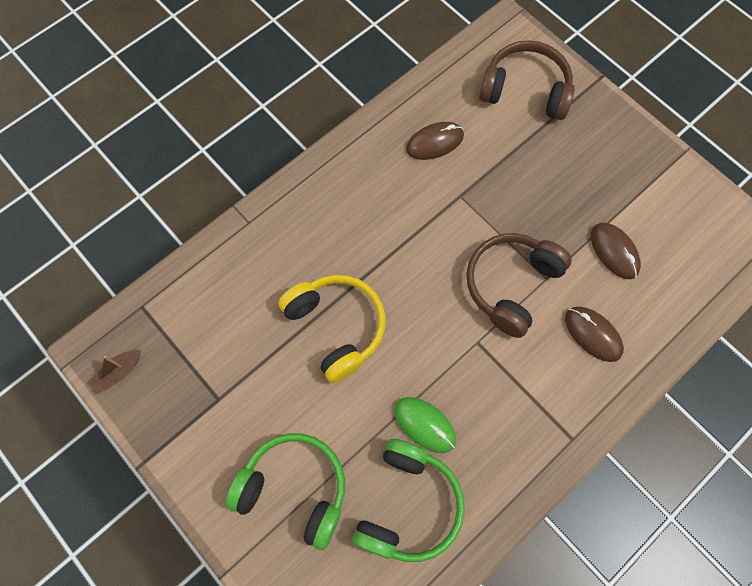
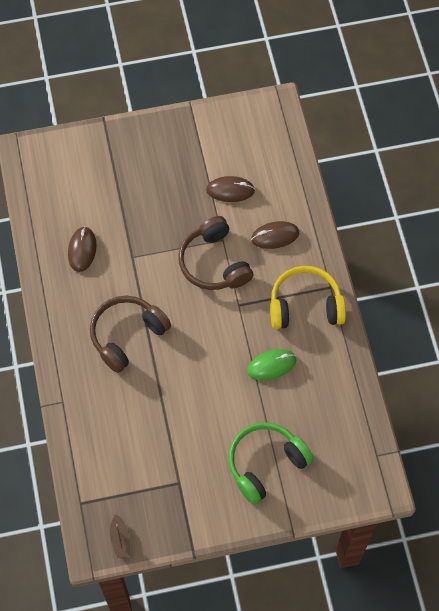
camera: 60 degrees left, 5 degrees down
yellow headphones [278,275,386,383] -> yellow headphones moved to [270,266,346,329]
green headphones [352,439,465,562] -> none
brown headphones [479,40,574,120] -> brown headphones moved to [90,296,171,373]

